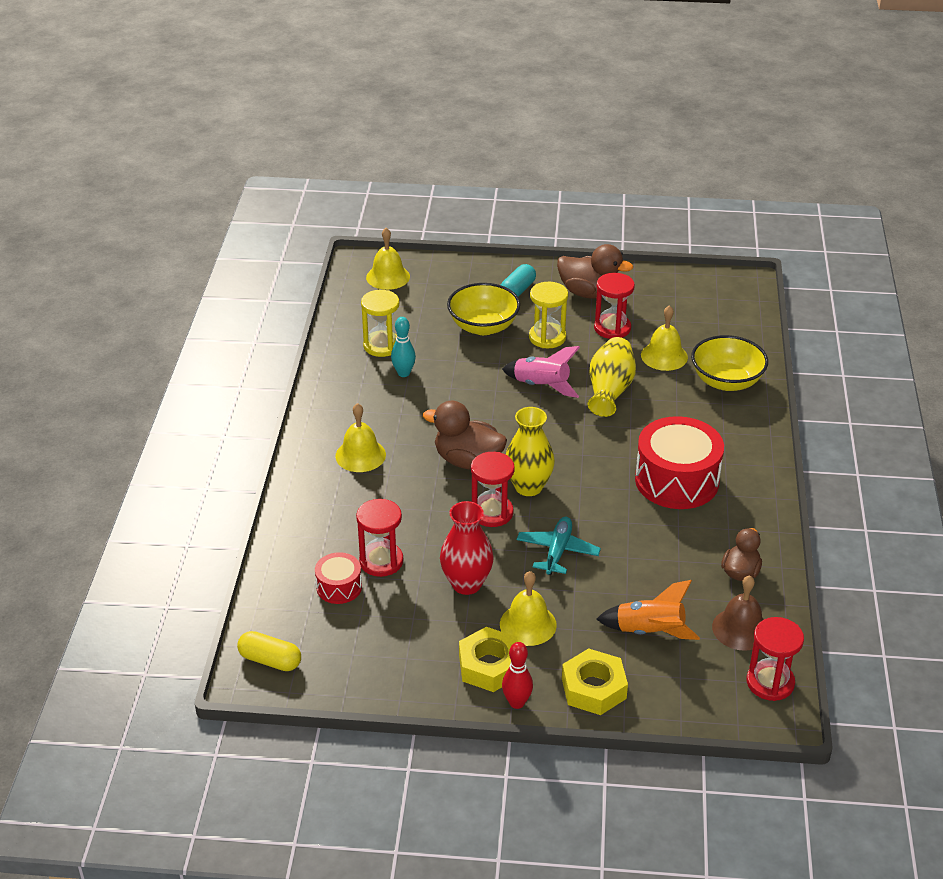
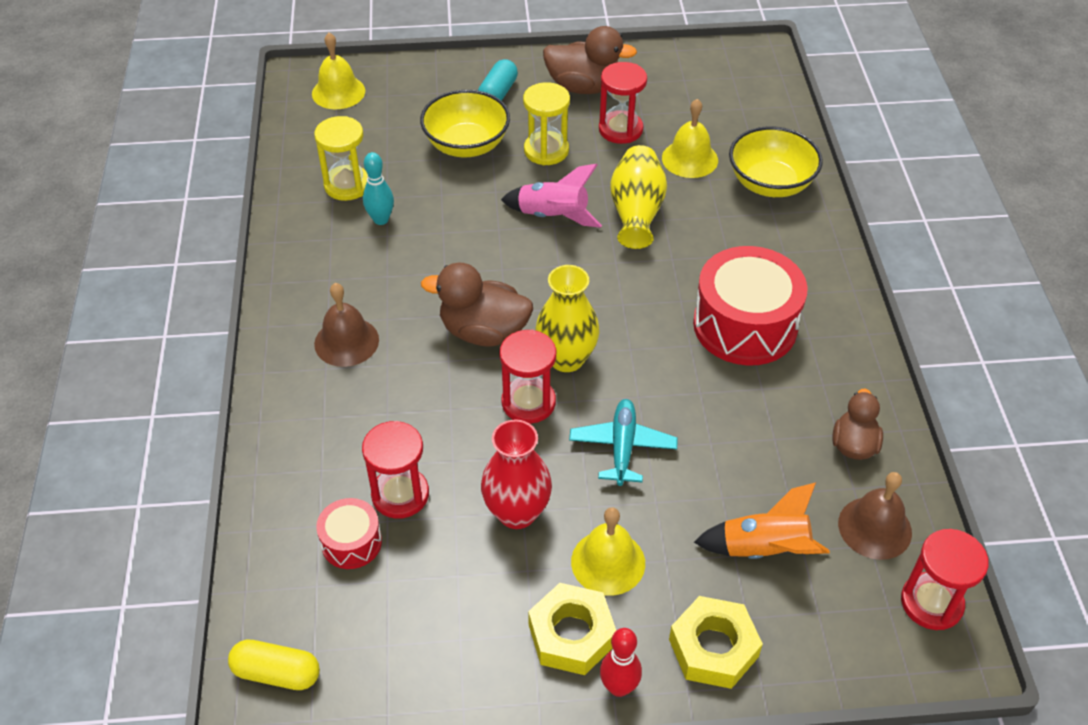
camera: 10 degrees left, 10 degrees up
yellow bell [335,403,386,472] -> brown bell [314,283,379,367]

